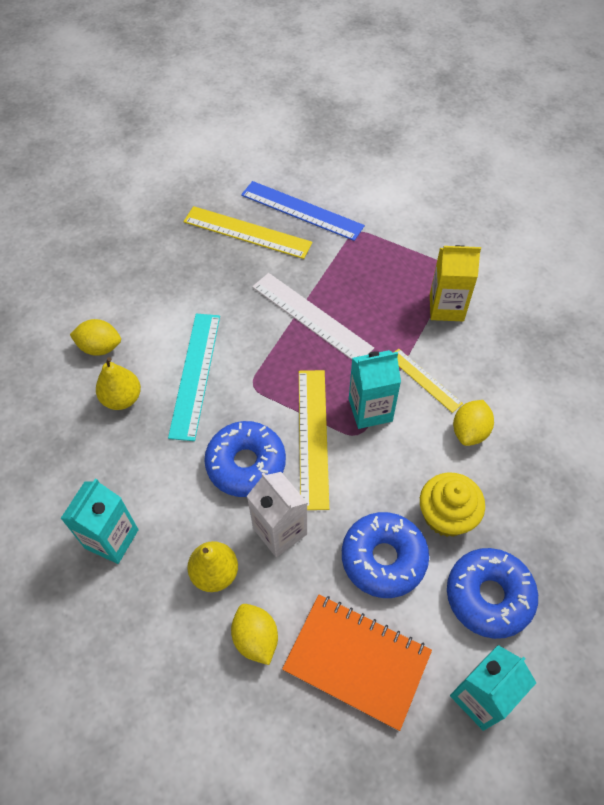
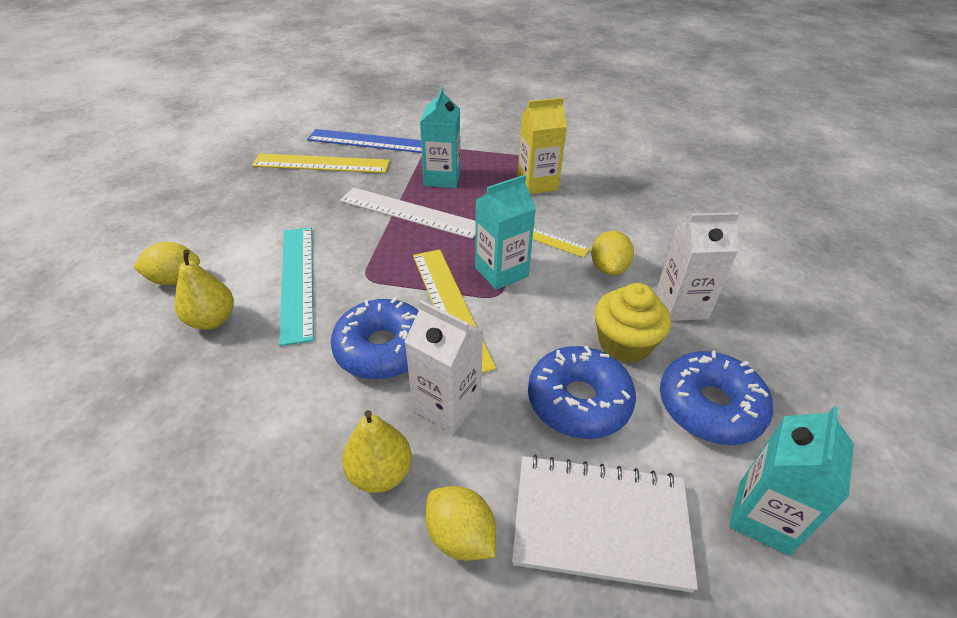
camera: 20 degrees left, 15 degrees down
turquoise carton [60,478,139,564] -> turquoise carton moved to [420,87,460,188]
orange notebook [282,594,432,731] -> white notebook [512,455,698,593]
none -> white carton [656,213,739,321]

